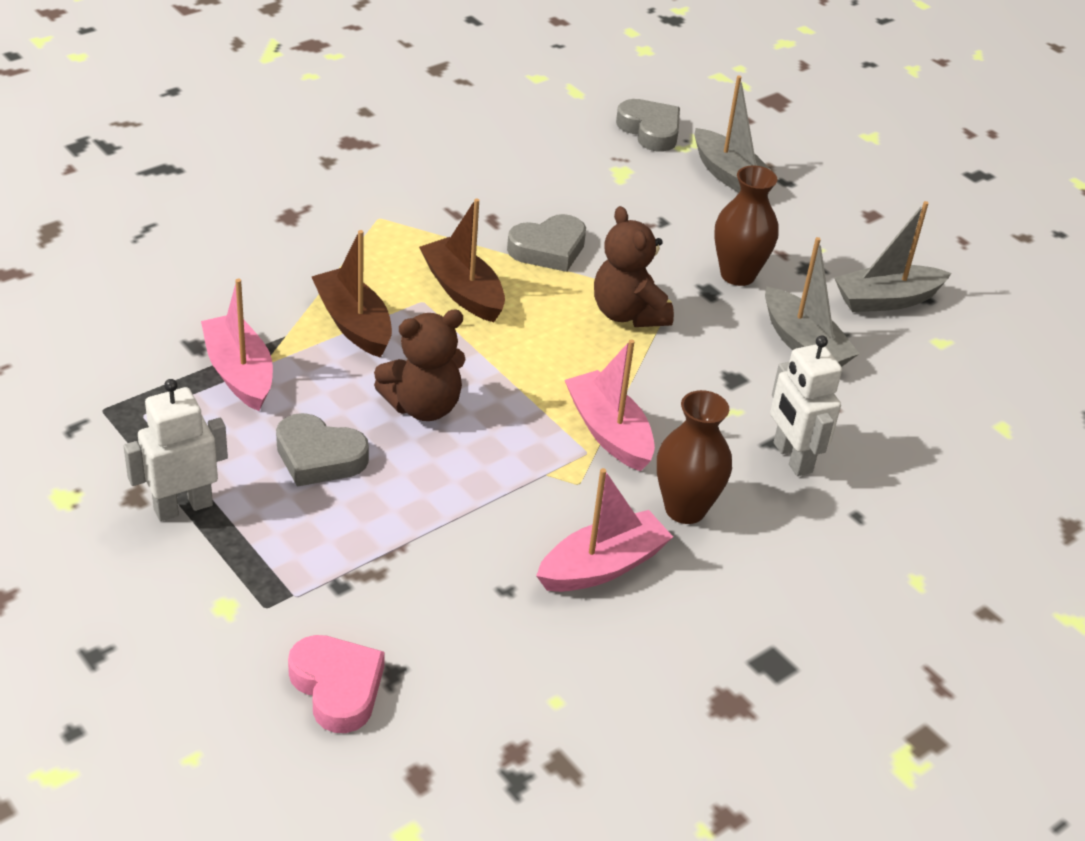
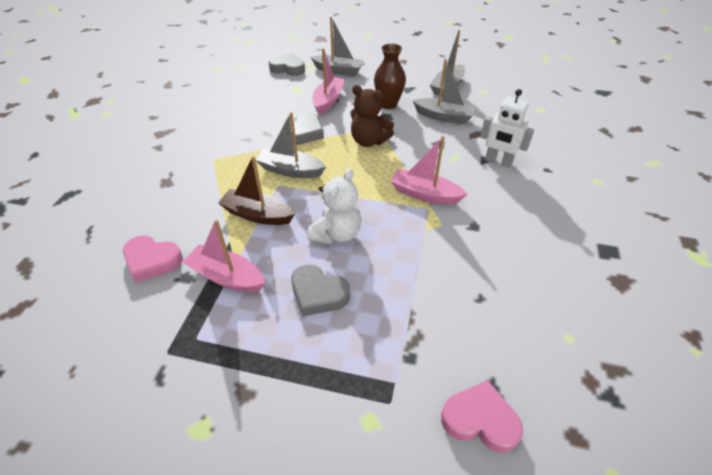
camera: 35 degrees left, 5 degrees up
white robot [124,379,228,521] -> none
grey heart [276,413,369,487] -> grey heart turned 45 degrees clockwise [291,264,350,316]
brown teddy bear [374,309,466,421] -> white teddy bear [307,168,361,244]
brown boat [419,198,505,322] -> grey boat [256,112,326,178]
pink boat [536,468,673,592] -> pink boat moved to [312,48,345,114]
brown vase [657,390,732,524] -> none
none -> pink heart [123,235,183,283]

